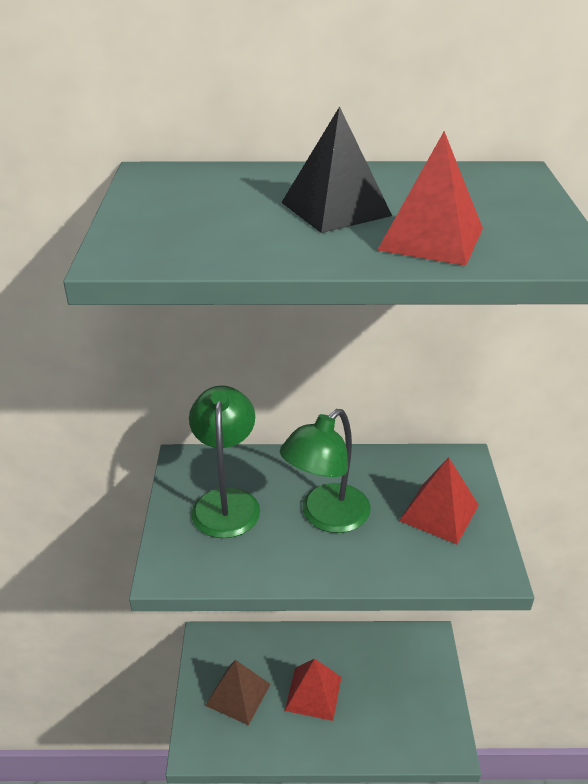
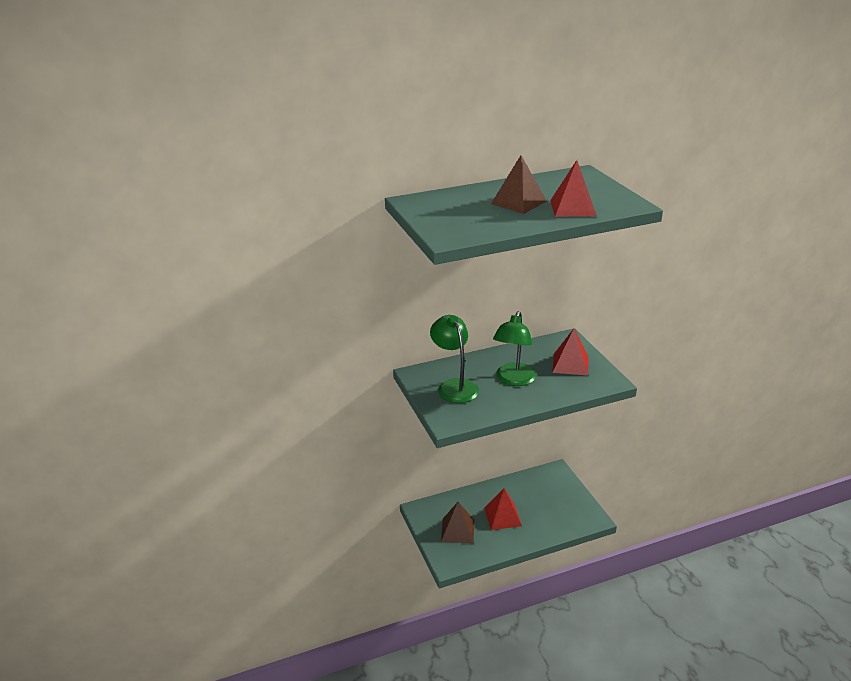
camera: 20 degrees left, 5 degrees down
black pyramid [281,106,392,233] -> brown pyramid [491,155,547,214]

